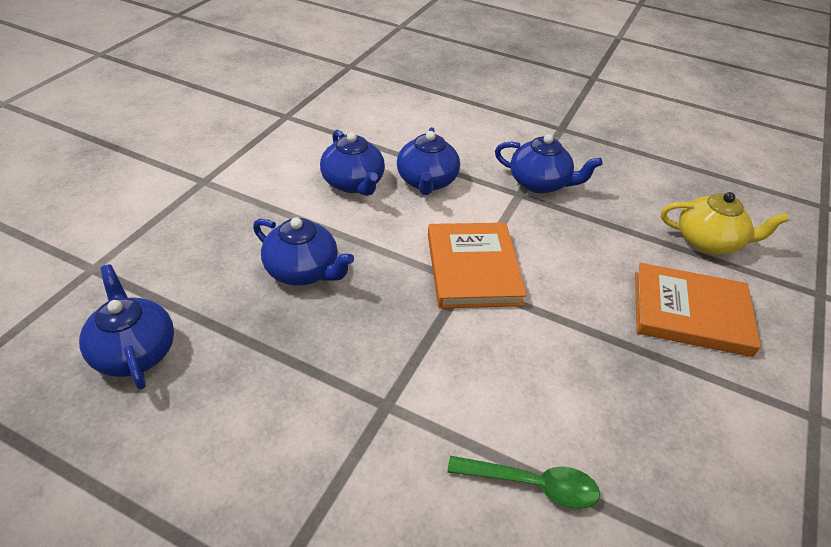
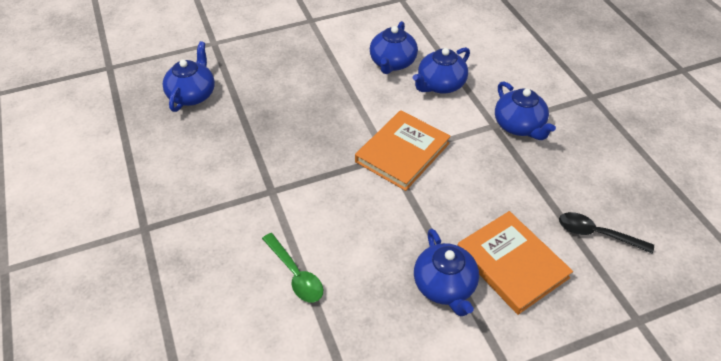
camera: 45 degrees right, 5 degrees up
blue teapot [253,217,354,286] -> blue teapot moved to [414,228,479,316]
yellow teapot [661,192,789,254] -> black spoon [559,212,654,254]

